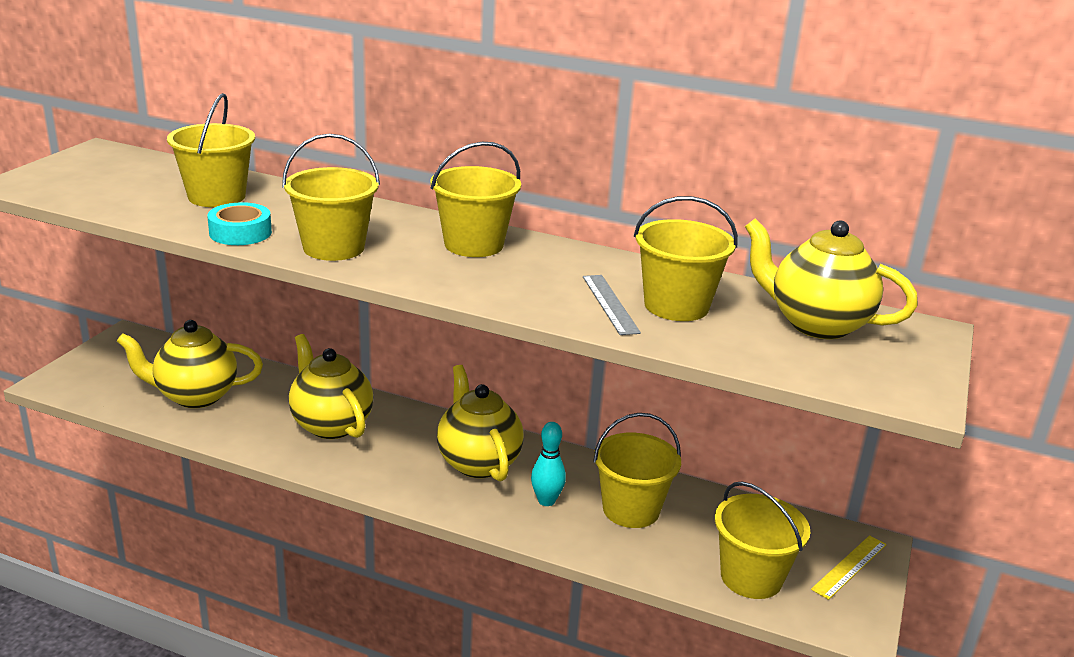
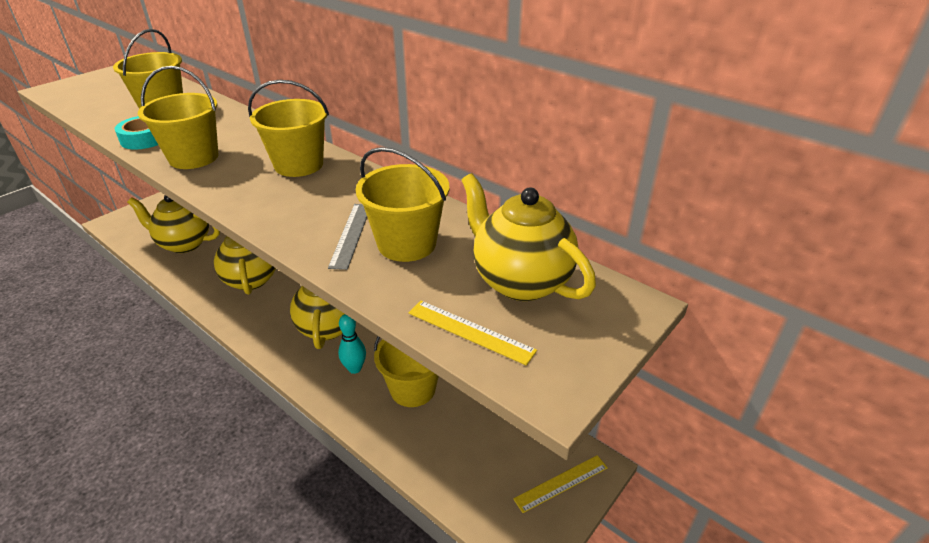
camera: 20 degrees right, 10 degrees up
yellow bucket [715,482,811,599] -> none
none -> yellow ruler [408,301,537,366]

